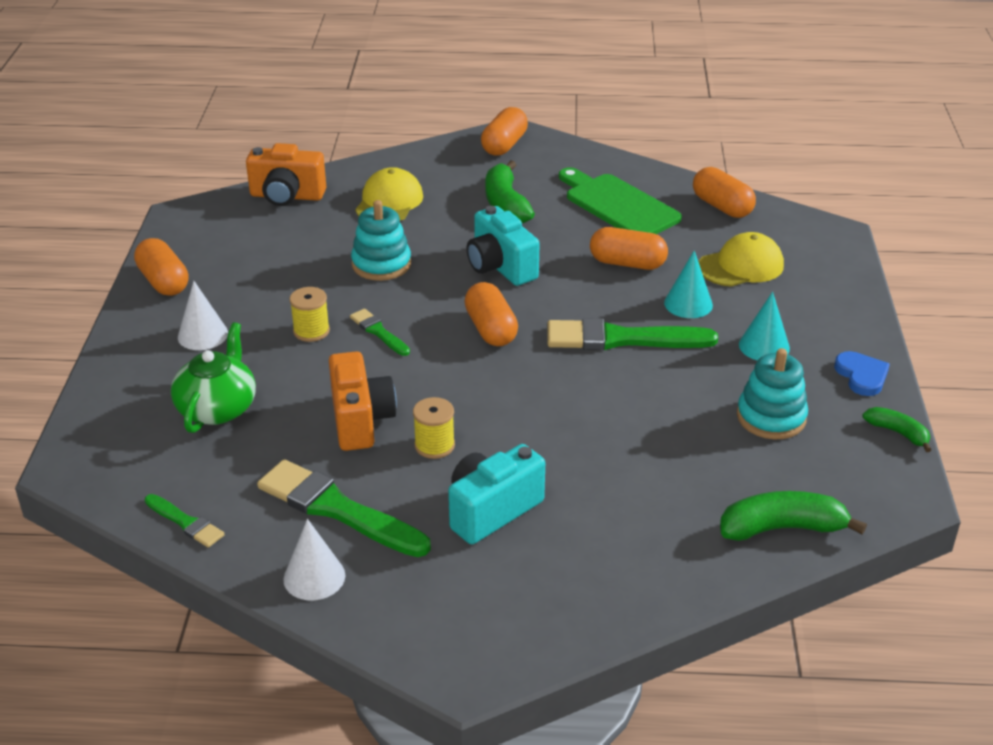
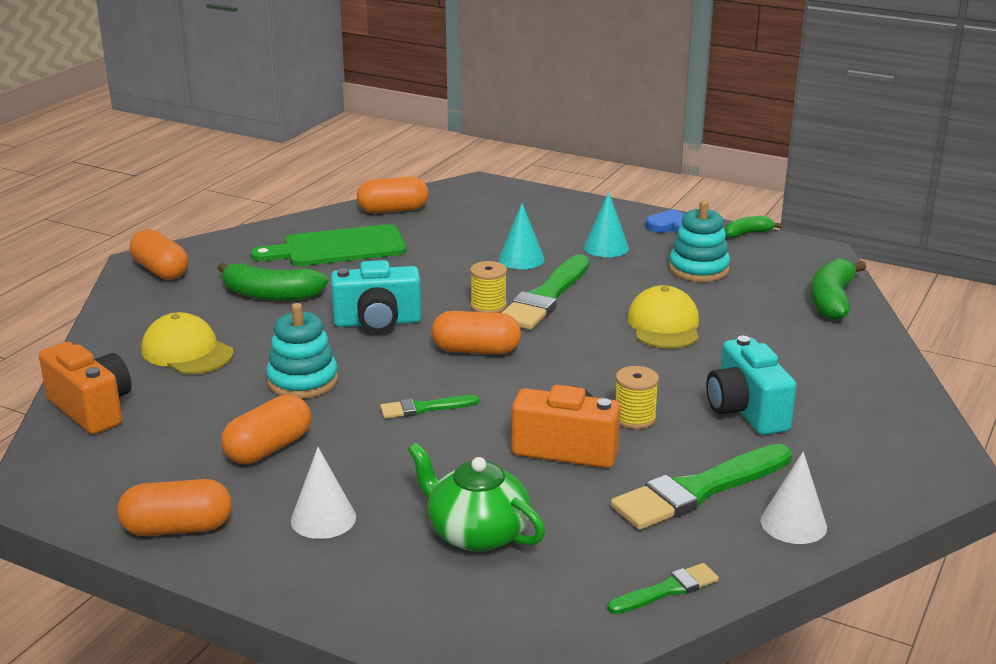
camera: 65 degrees left, 10 degrees down
orange camera [246,143,326,206] -> orange camera turned 75 degrees counterclockwise [39,342,132,434]
yellow spool [289,287,330,342] -> yellow spool moved to [470,261,507,313]
orange capsule [590,227,668,270] -> orange capsule moved to [221,395,311,464]
yellow cap [699,232,784,287] -> yellow cap moved to [627,285,699,349]

